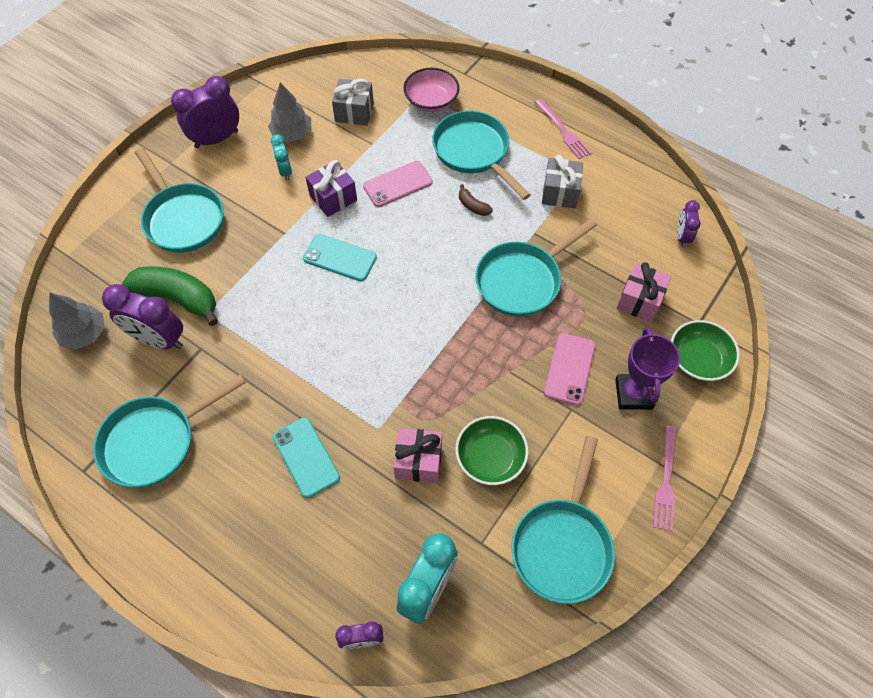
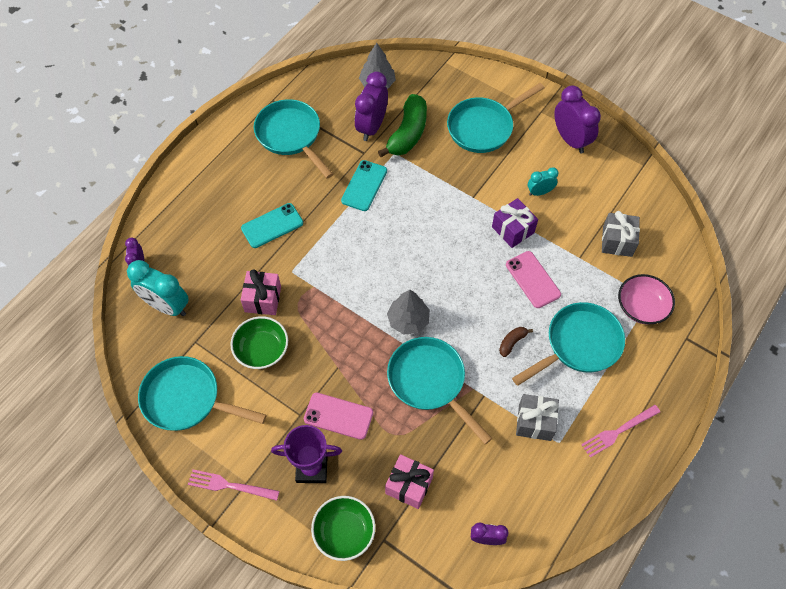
camera: 90 degrees right, 0 degrees up
grey tree [268,82,311,142] -> grey tree moved to [387,289,430,335]
turquoise phone [303,234,377,281] -> turquoise phone moved to [341,160,387,211]

